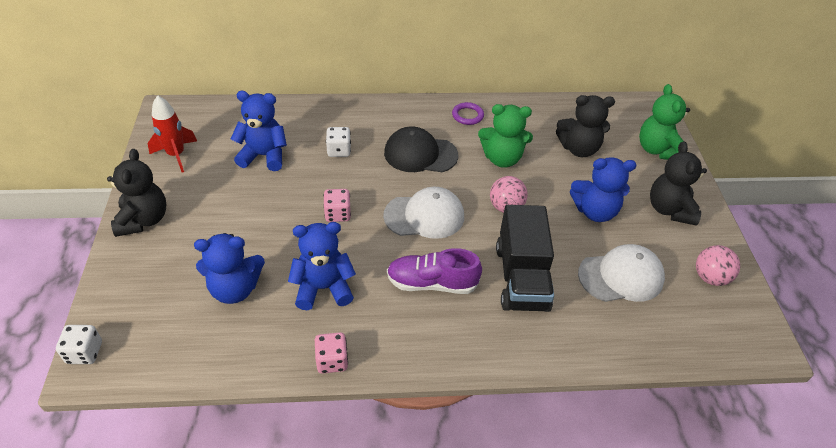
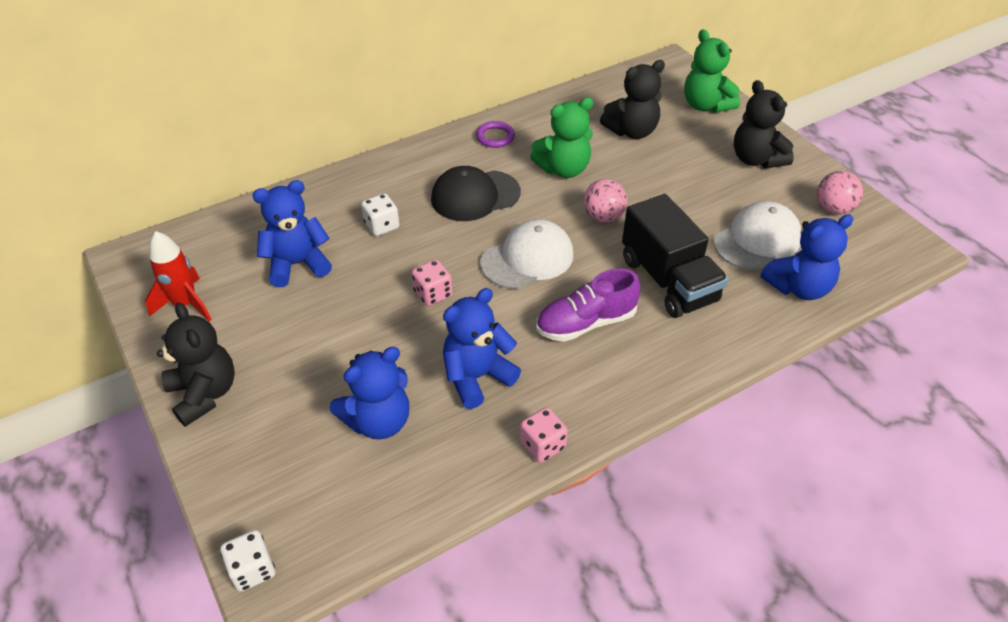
camera: 25 degrees left, 0 degrees up
blue teddy bear [570,157,637,222] -> blue teddy bear moved to [761,214,853,300]

